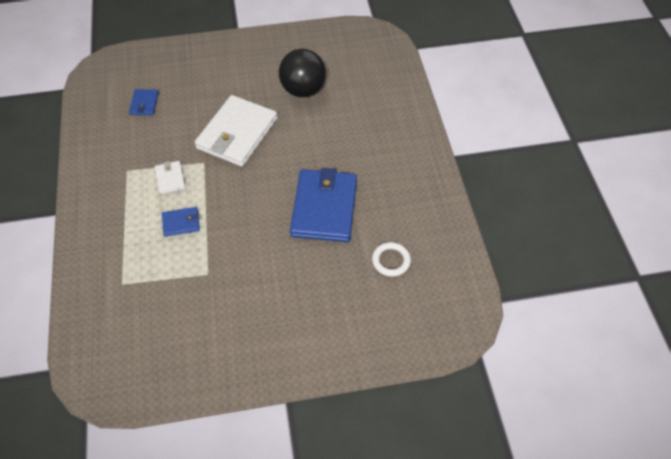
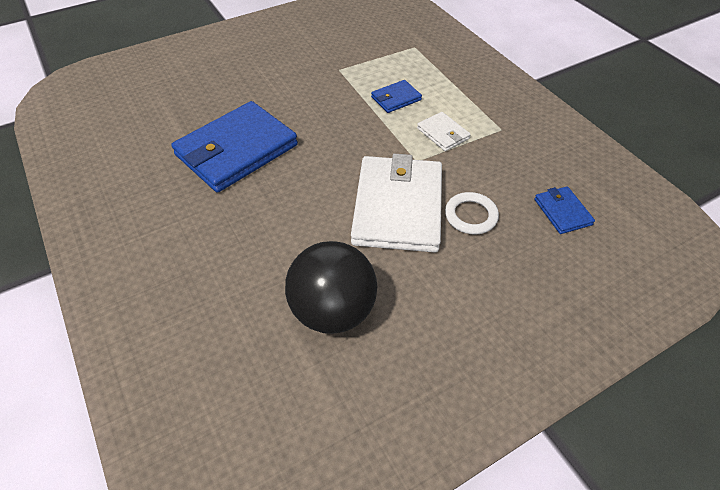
camera: 160 degrees right, 5 degrees down
blue wallet [290,168,357,242] -> blue wallet turned 60 degrees clockwise [171,101,298,193]
white ring [372,242,411,277] -> white ring moved to [445,192,499,234]

